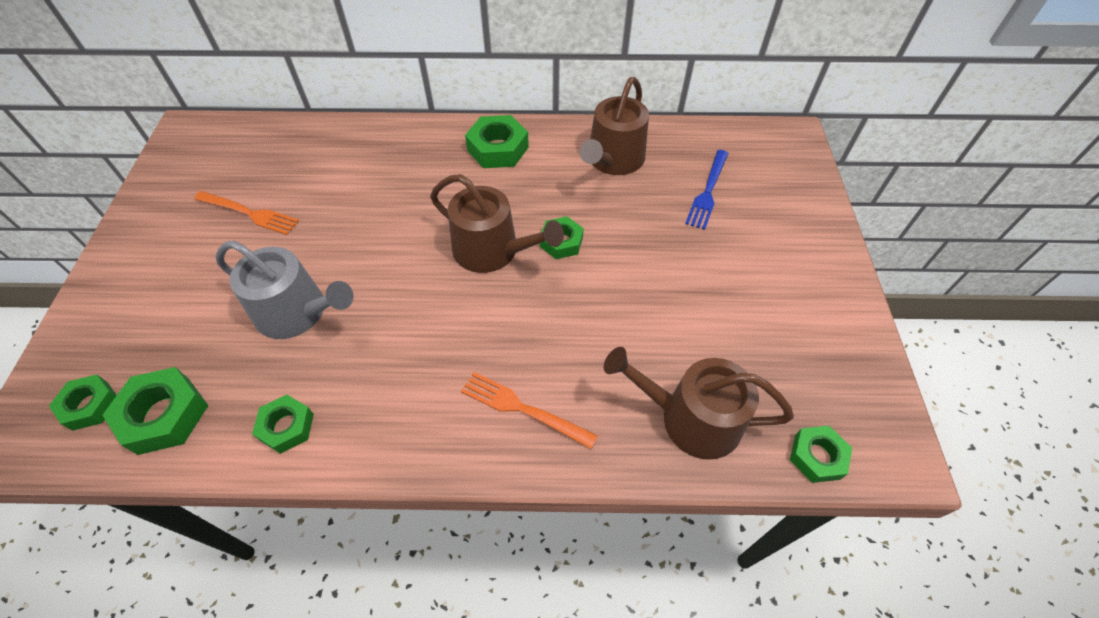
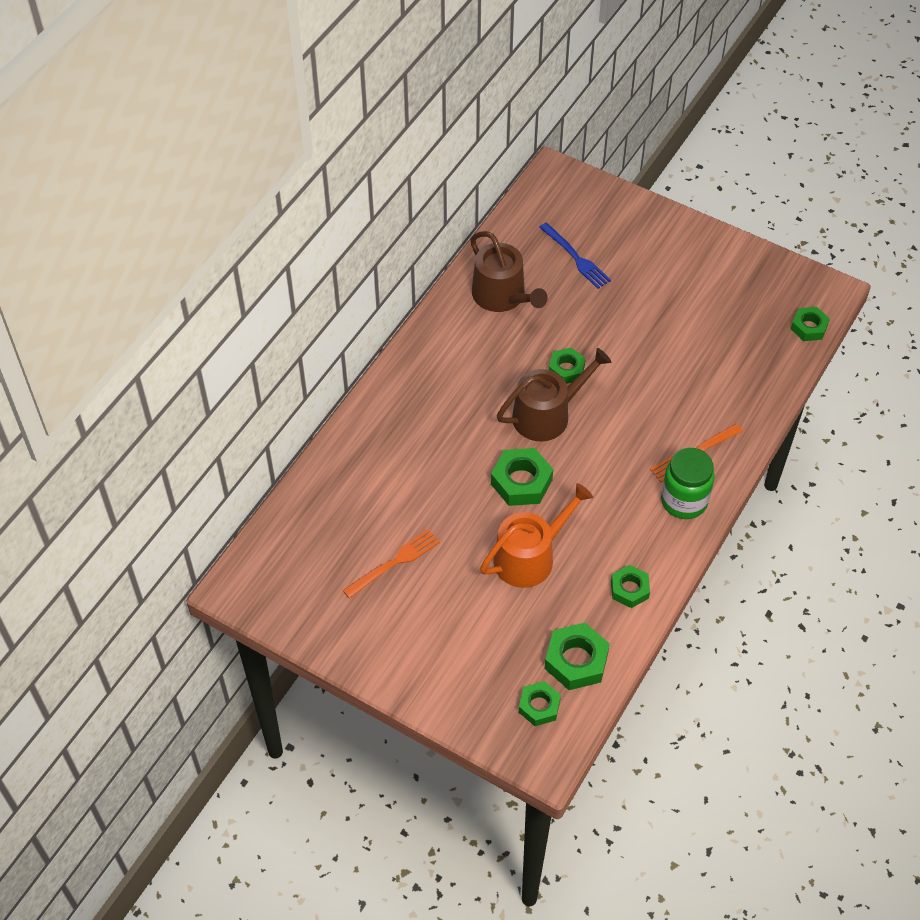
camera: 60 degrees left, 0 degrees up
grey watering can [216,241,353,339] -> orange watering can [480,483,593,588]
green nut [465,115,529,168] -> green nut moved to [491,448,553,506]
brown watering can [604,347,794,460] -> none
none -> green jar [661,448,715,519]

